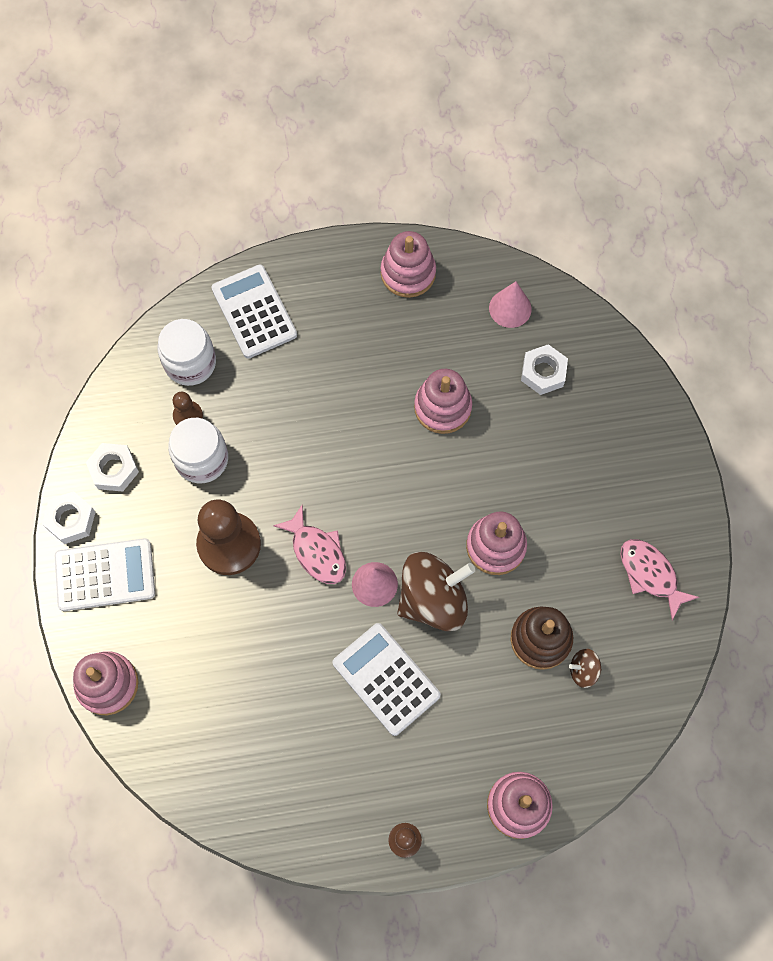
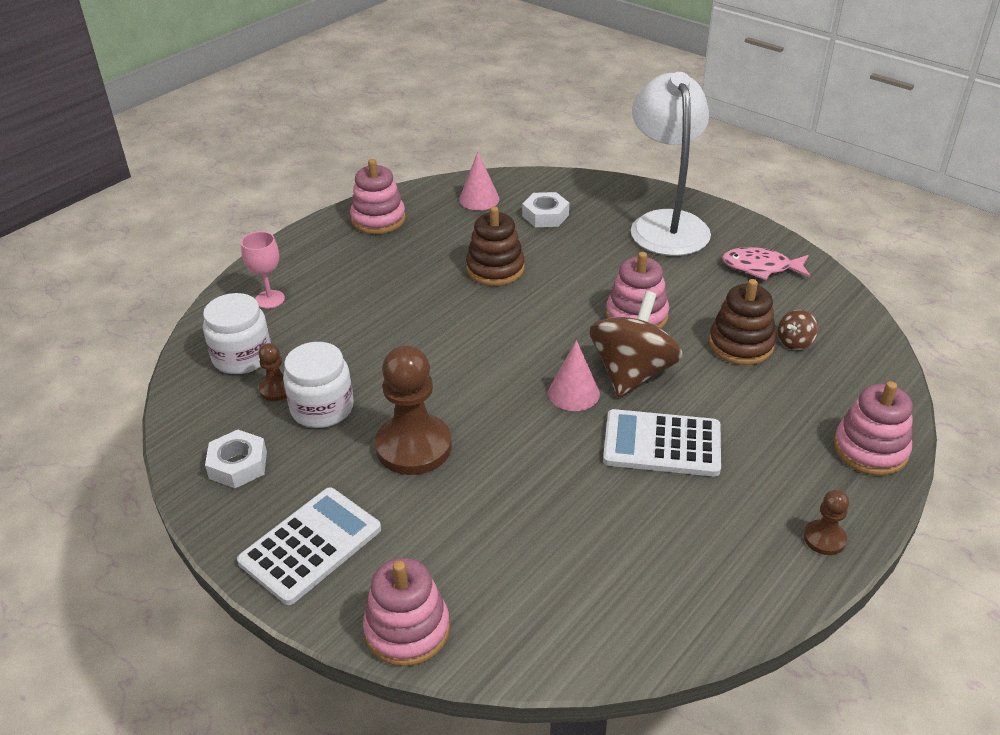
camera: 40 degrees left, 30 degrees down
white nut [42,491,95,544] -> none
white calculator [211,264,297,359] -> pink goblet [241,231,285,309]
pink fish [273,505,346,584] -> none
pink stacking toy [414,369,472,434] -> brown stacking toy [466,206,525,286]
none -> white lamp [631,72,711,256]

